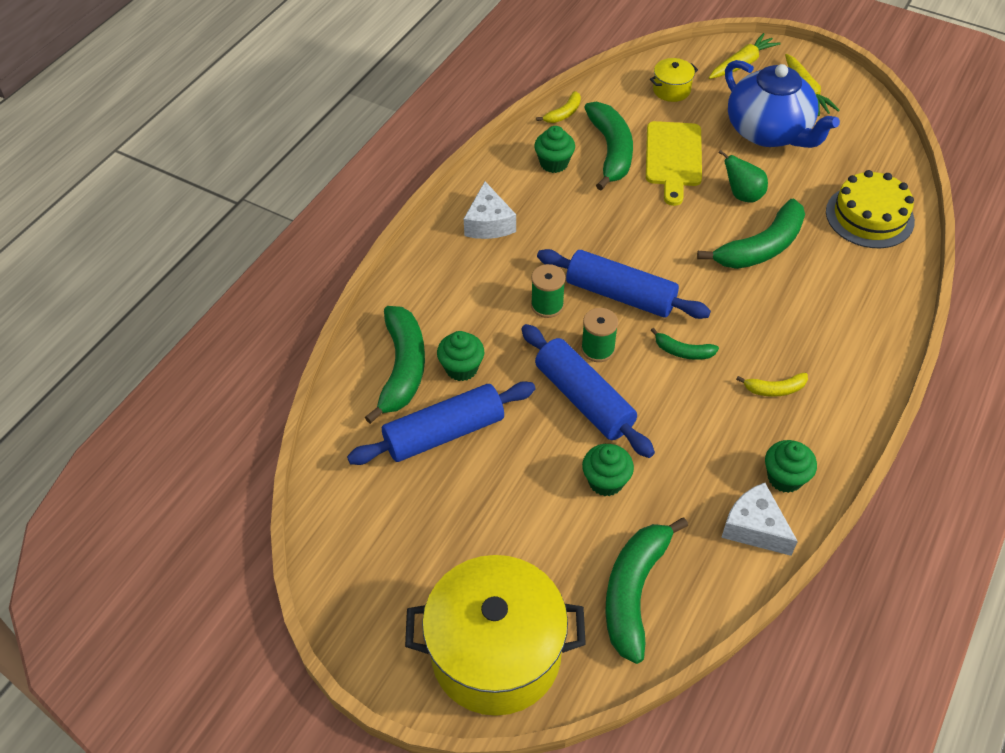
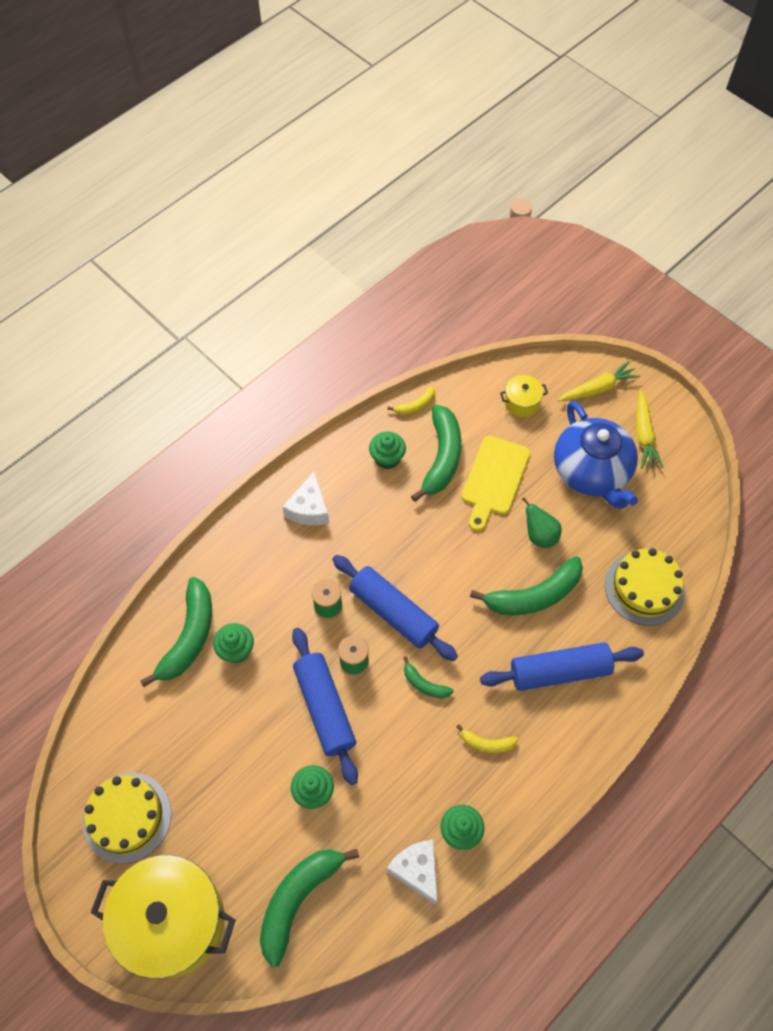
camera: 15 degrees right, 10 degrees up
blue rolling pin [347,381,535,465] -> blue rolling pin moved to [480,642,644,691]
none -> yellow cake [82,773,171,863]

